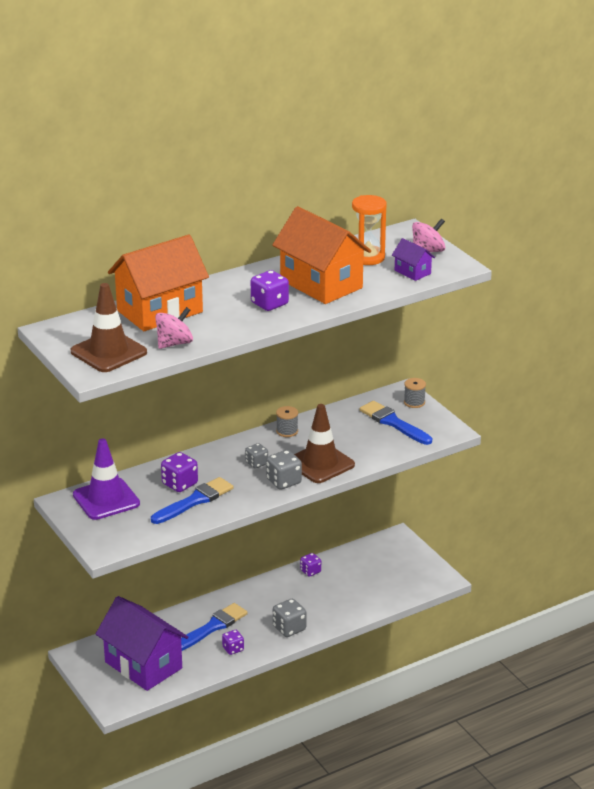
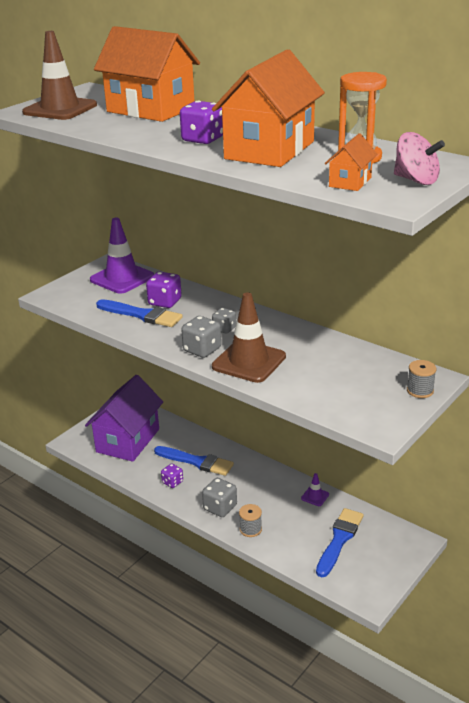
camera: 70 degrees right, 0 degrees up
pink spinning top [155,307,193,349] -> none
grey spool [276,406,298,437] -> grey spool moved to [239,504,262,537]
purple dice [300,553,321,577] -> purple traffic cone [301,473,329,506]
blue brush [360,401,432,445] -> blue brush moved to [316,508,363,577]
purple house [392,238,435,281] -> orange house [325,133,377,191]

